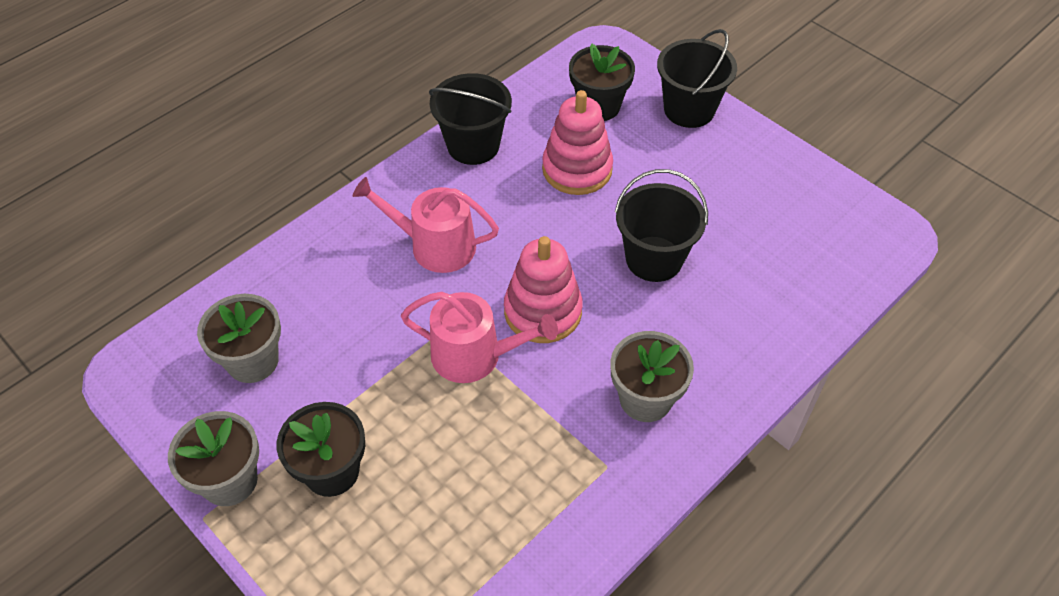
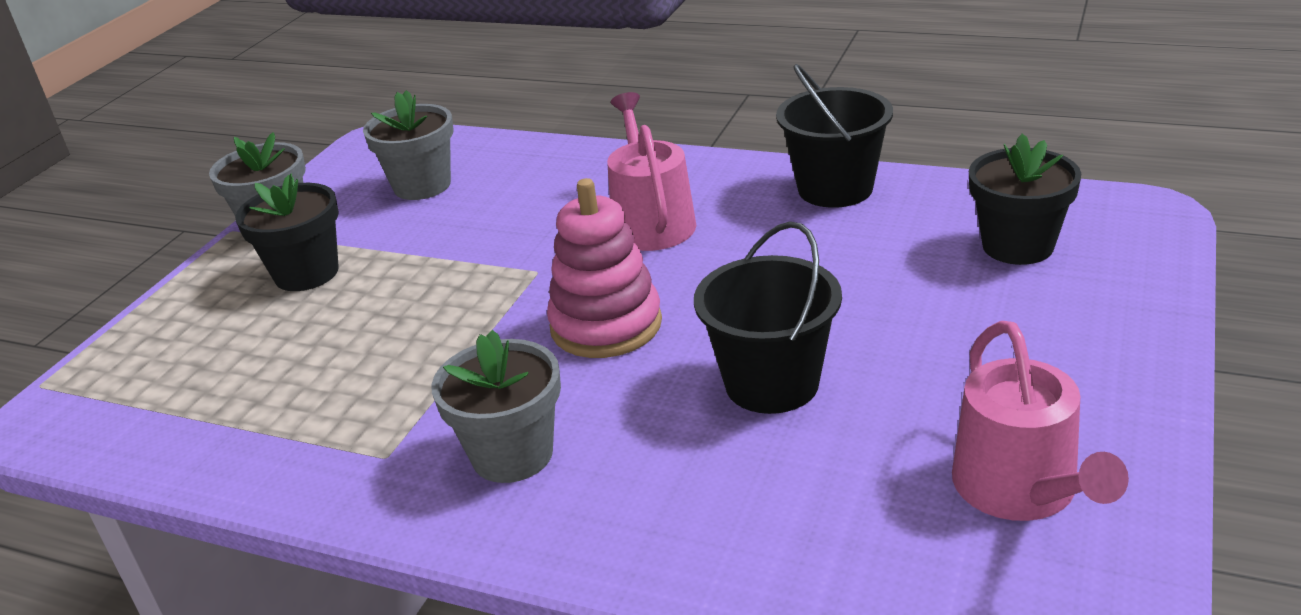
camera: 70 degrees right, 20 degrees down
pink watering can [401,292,558,383] -> pink watering can moved to [952,321,1129,521]
pink stacking toy [542,90,613,195] -> none
black bucket [657,29,737,128] -> none

